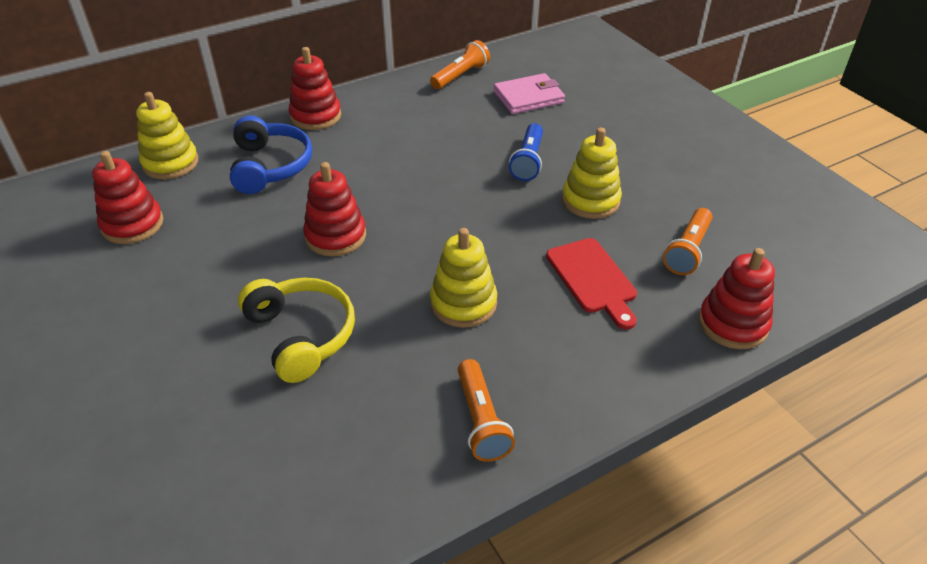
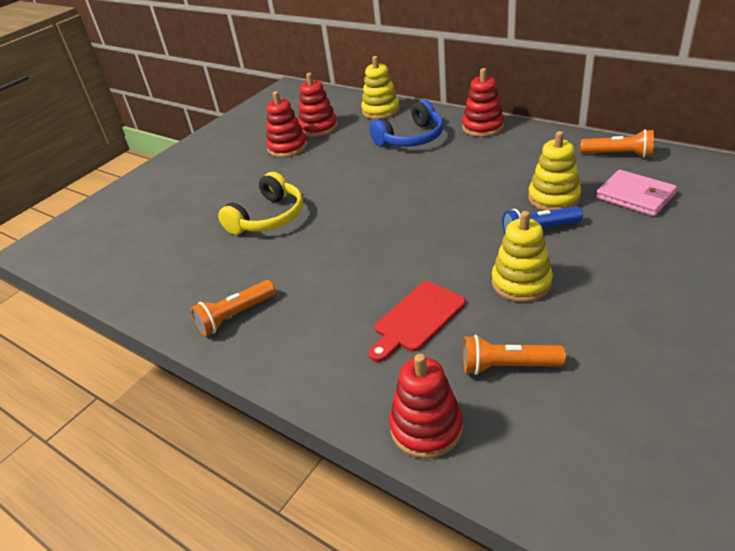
camera: 70 degrees right, 5 degrees down
red stacking toy [303,162,366,256] -> red stacking toy moved to [266,91,307,157]
yellow stacking toy [430,228,497,328] -> yellow stacking toy moved to [528,131,581,211]

